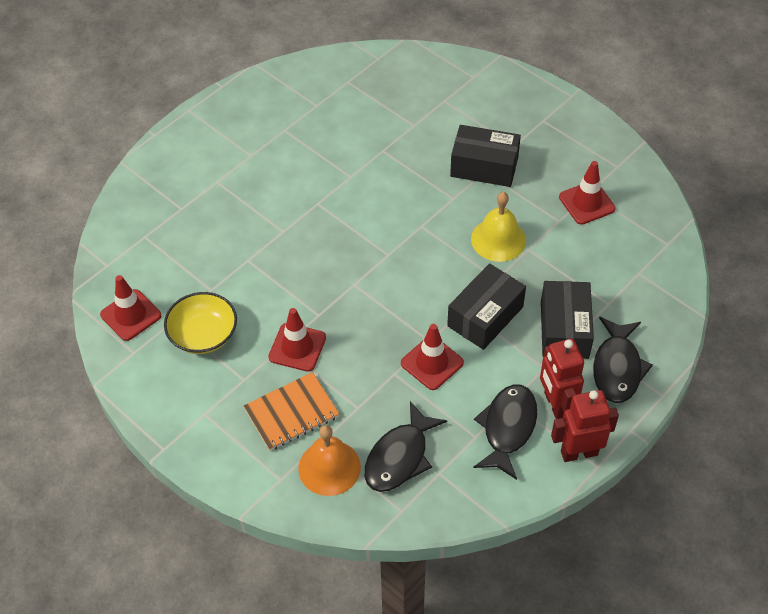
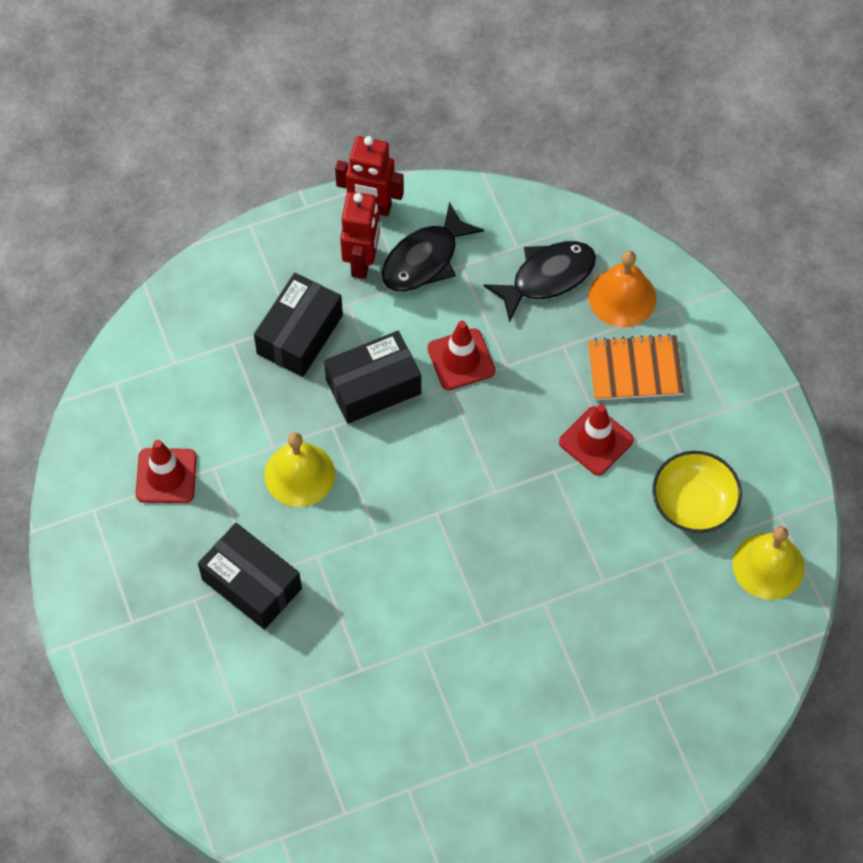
camera: 155 degrees left, 10 degrees up
red traffic cone [100,275,161,341] -> yellow bell [733,526,805,600]
black fish [593,317,653,403] -> none

